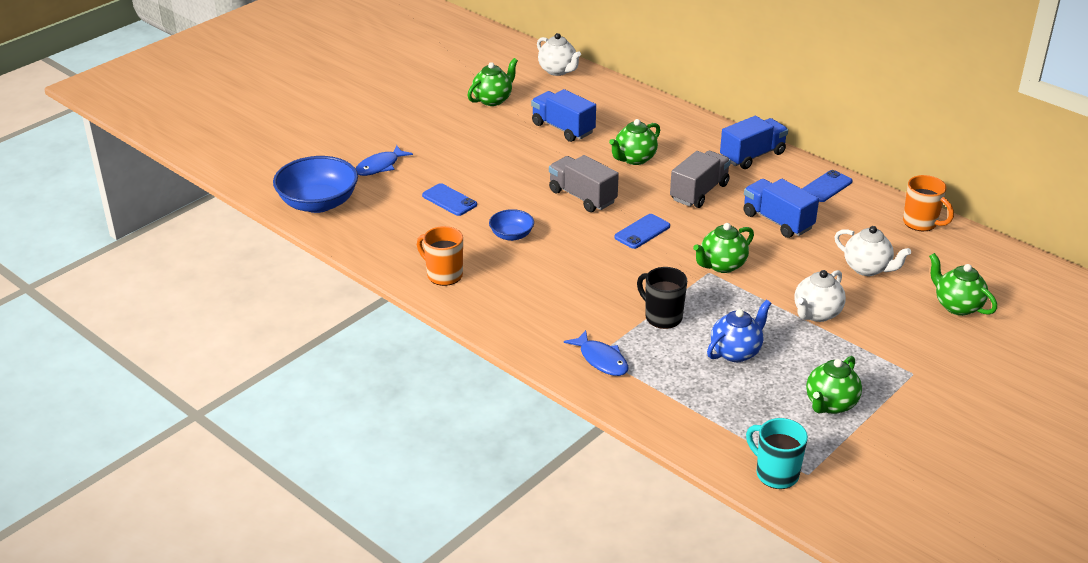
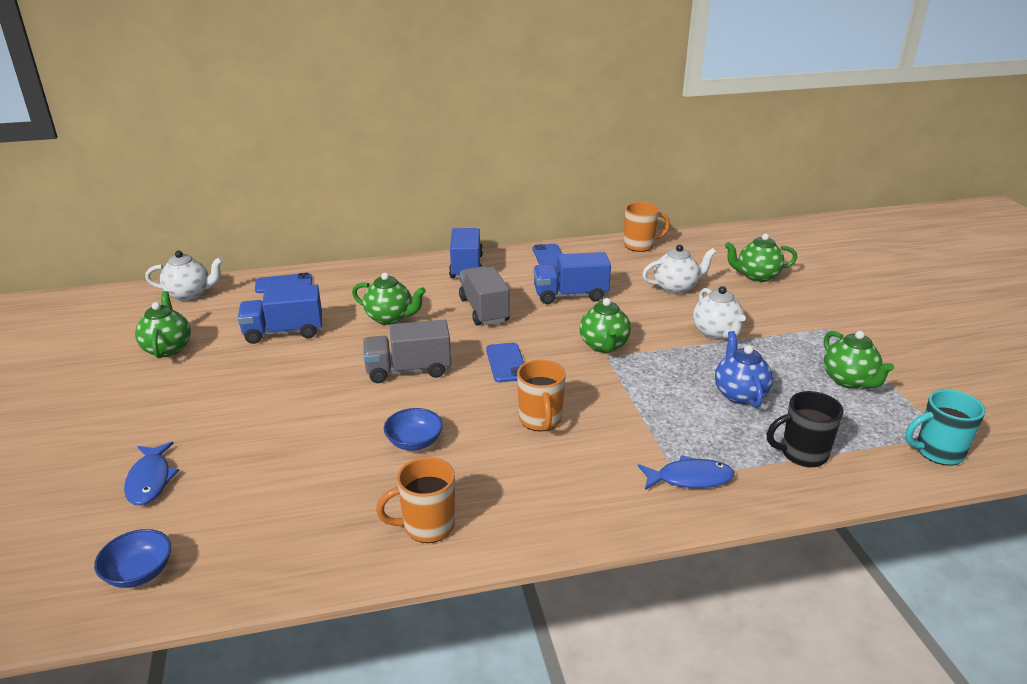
camera: 55 degrees left, 5 degrees down
blue bowl [273,156,358,213] -> blue bowl [94,529,171,588], size x0.52
blue phone [422,183,477,216] -> blue phone moved to [255,273,312,293]
green teapot [609,119,660,165] -> green teapot turned 60 degrees counterclockwise [352,273,426,325]
black mug [637,267,687,329] -> black mug moved to [767,391,844,467]
none -> orange mug [517,360,566,431]

